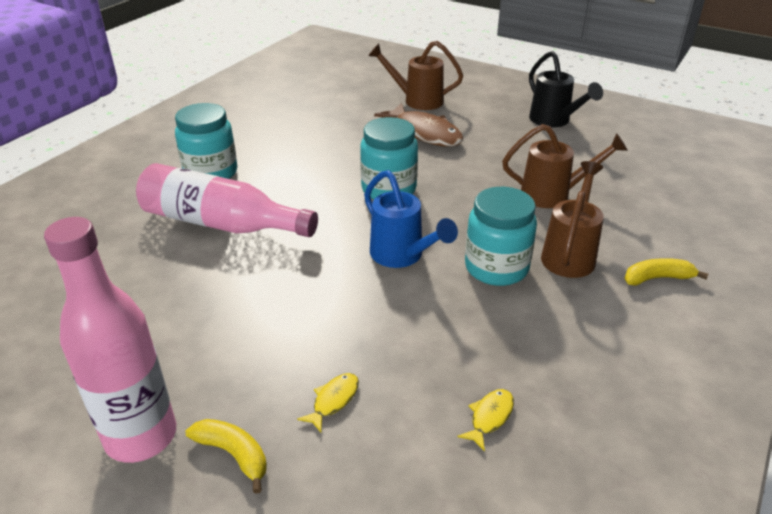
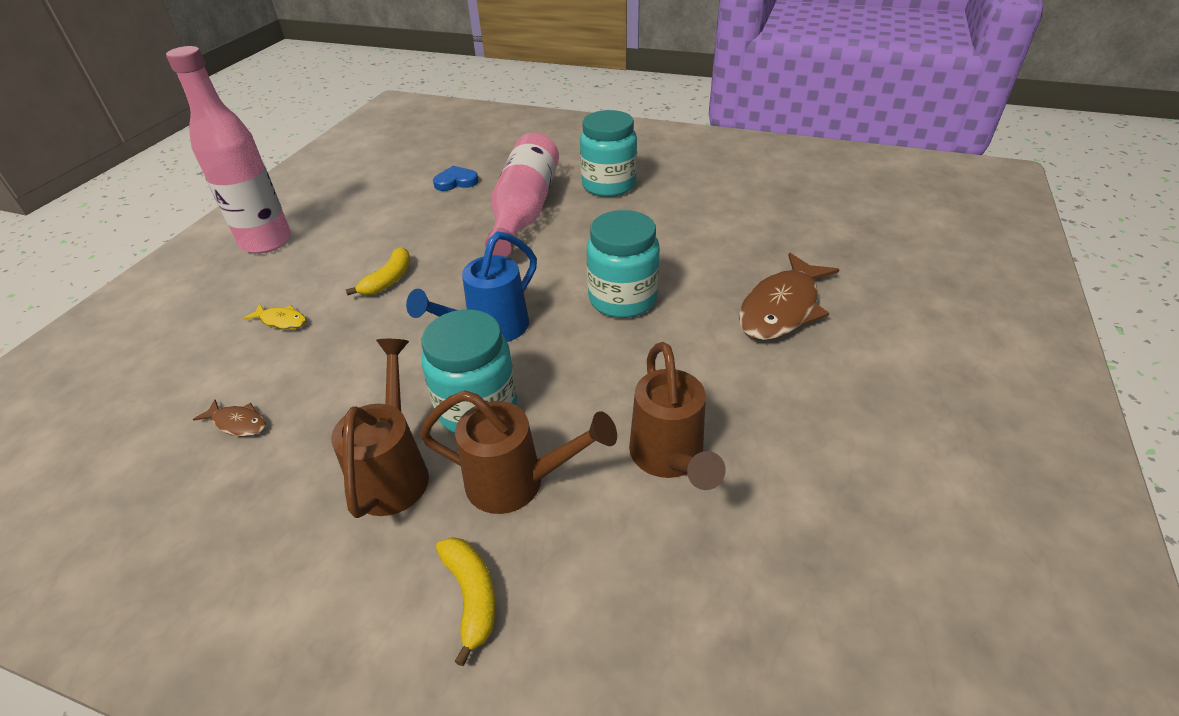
camera: 80 degrees right, 5 degrees up
yellow banana [186,419,267,494] -> yellow banana moved to [346,247,411,295]
brown watering can [368,41,463,110] -> brown watering can moved to [331,339,429,518]
yellow fish [458,389,514,451] -> brown fish [193,399,266,437]
black watering can [529,51,603,127] -> none
none -> blue heart [433,166,479,191]

